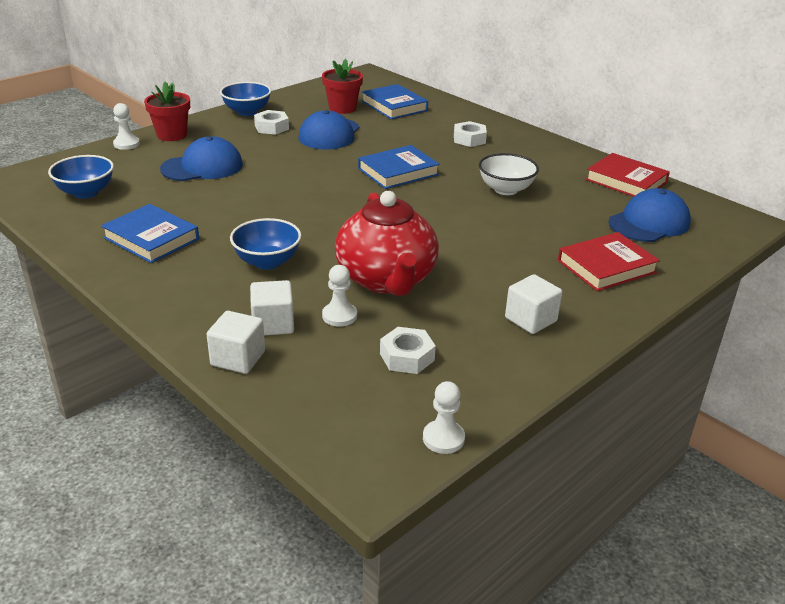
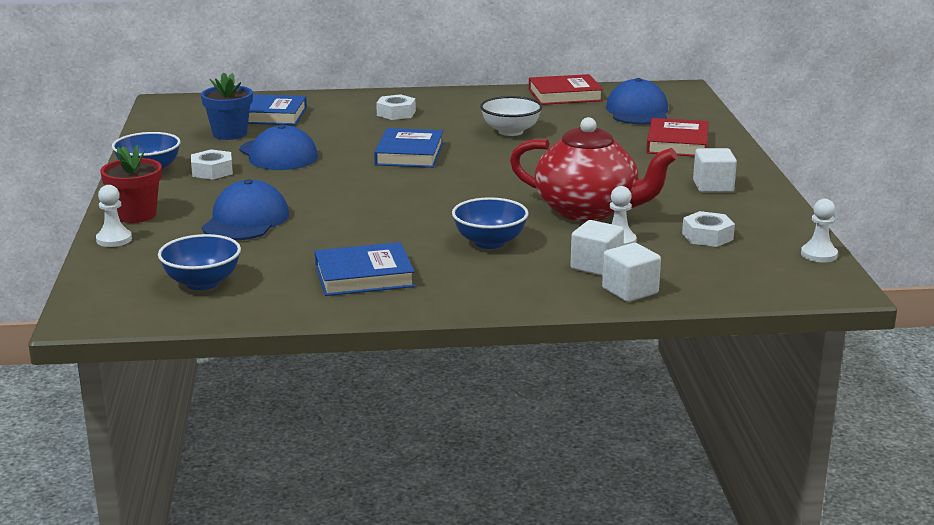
camera: 50 degrees left, 10 degrees down
red flower pot [322,59,363,114] -> blue flower pot [201,72,253,140]

